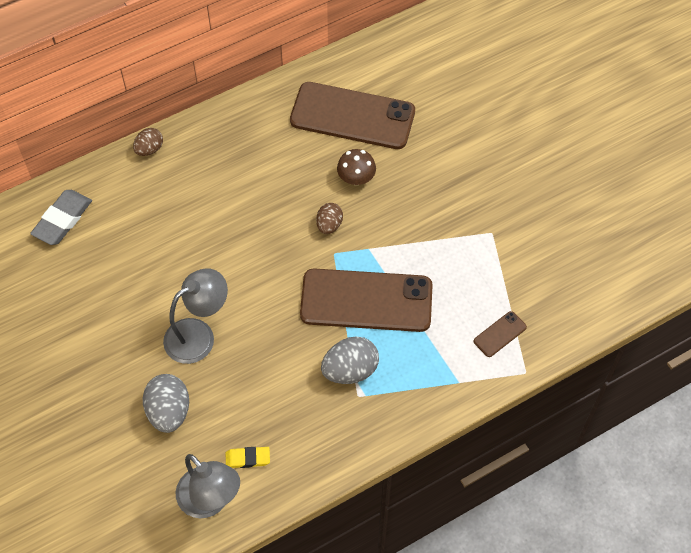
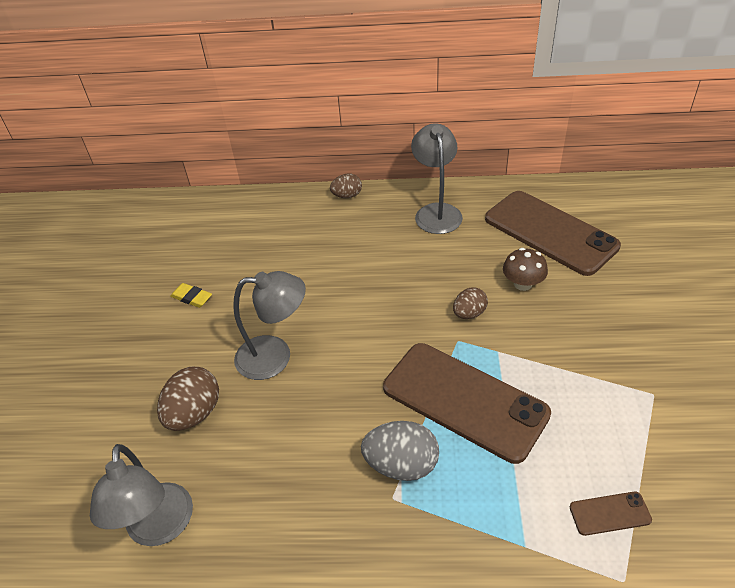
camera: 35 degrees right, 15 degrees down
grey eraser [30,190,92,245] -> none
grey egg [143,374,189,433] -> brown egg [157,367,219,431]
yellow eraser [226,447,270,468] -> yellow eraser moved to [170,283,212,308]
none -> grey lamp [411,123,463,234]

